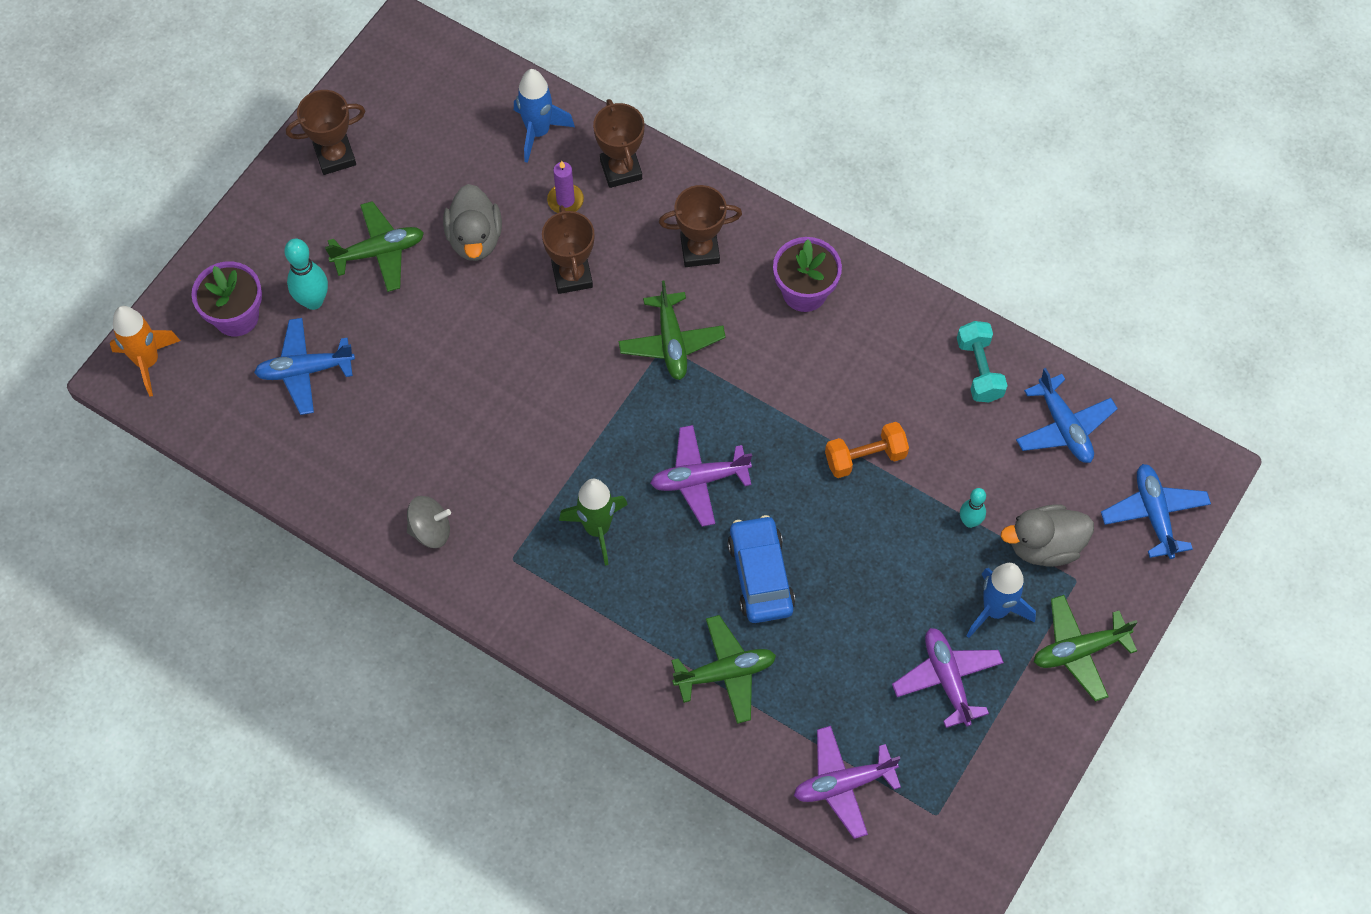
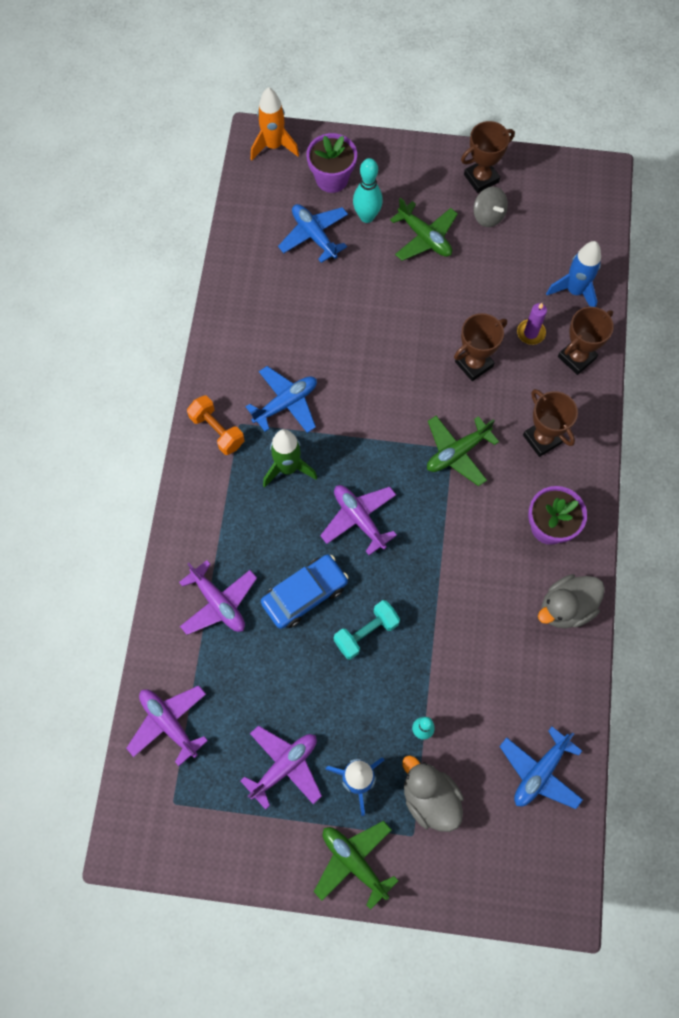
camera: 65 degrees right, 5 degrees up
brown trophy [286,90,365,175] -> brown trophy turned 75 degrees counterclockwise [461,121,515,193]
grey spinning top [407,496,451,548] -> grey spinning top moved to [473,187,508,227]
grey duck [443,184,502,261] -> grey duck moved to [538,574,605,628]
green plane [671,615,776,724] -> purple plane [179,560,257,635]
orange dumbbell [825,422,909,478] -> orange dumbbell moved to [187,395,244,455]
turquoise dumbbell [957,321,1007,402] -> turquoise dumbbell moved to [334,600,400,660]
blue plane [1101,464,1211,559] -> blue plane moved to [246,366,317,433]

